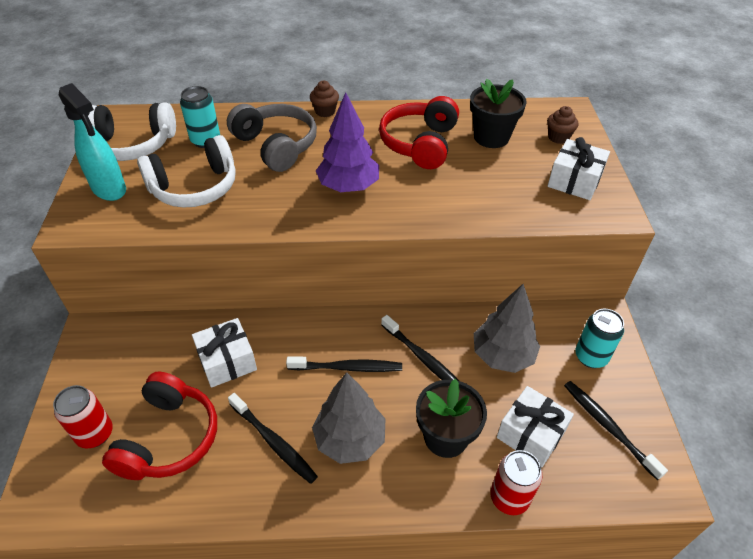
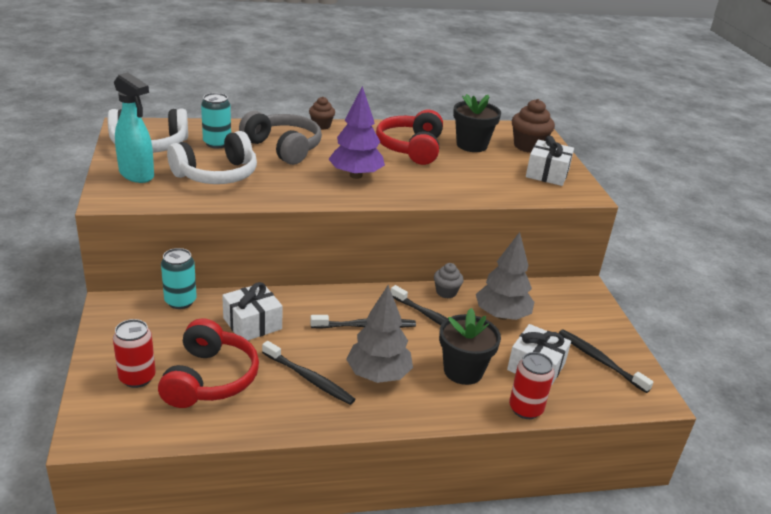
camera: 10 degrees left, 15 degrees down
brown cupcake [547,106,578,144] -> brown cupcake [512,99,555,152], size x1.62
turquoise can [575,309,624,368] -> turquoise can moved to [161,248,197,309]
none -> grey cupcake [434,263,464,298]

